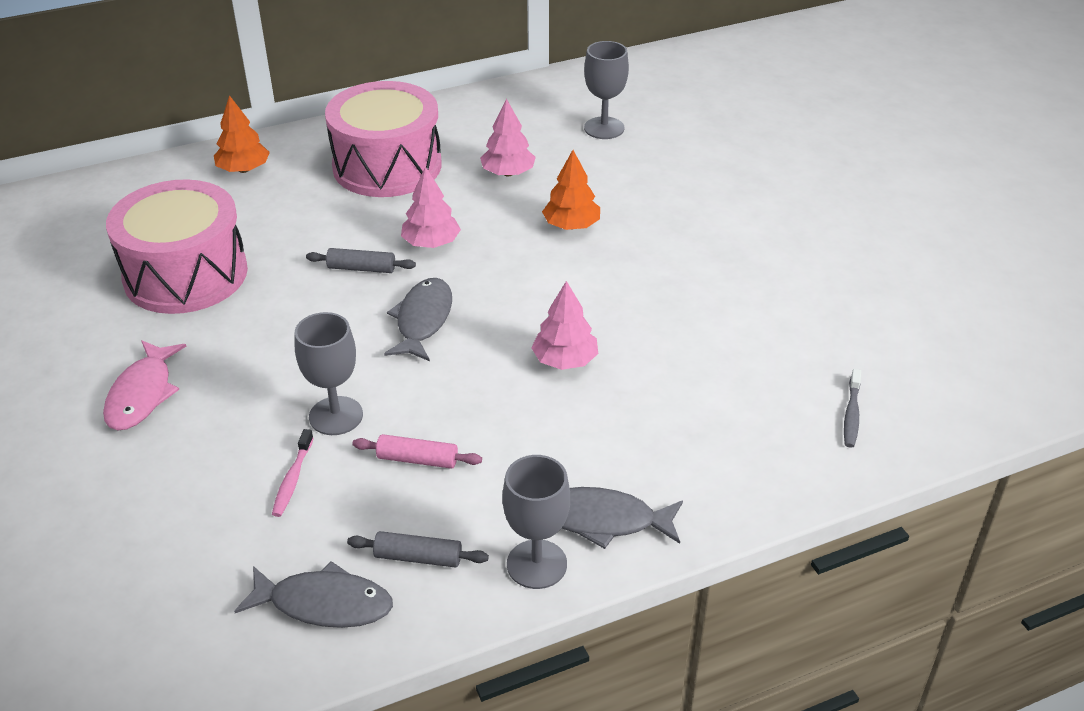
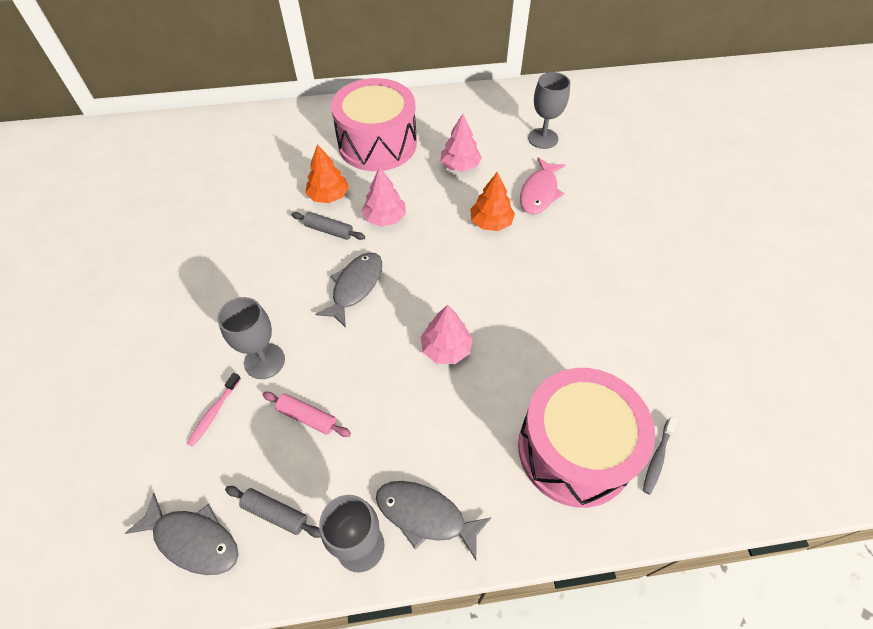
camera: 15 degrees right, 15 degrees up
pink fish [103,340,186,430] -> pink fish moved to [520,157,565,214]
pink drum [106,179,248,314] -> pink drum moved to [518,368,655,508]
orange tree [214,95,270,173] -> orange tree moved to [306,144,349,203]

